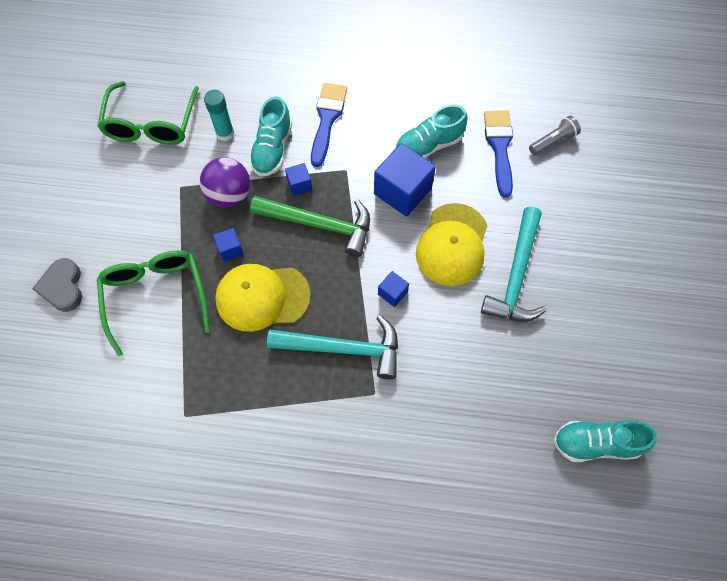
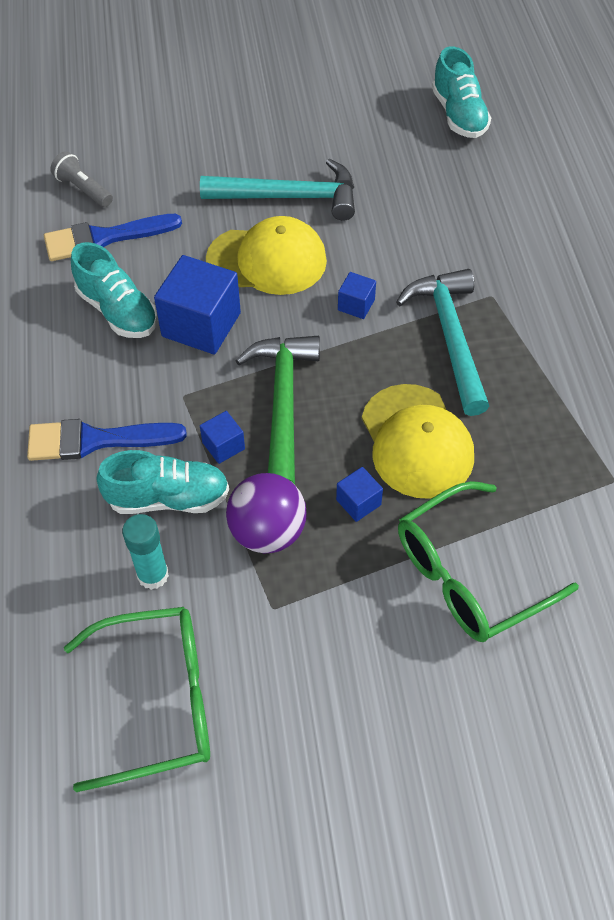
camera: 105 degrees left, 10 degrees down
grey heart [32,258,82,312] -> none

